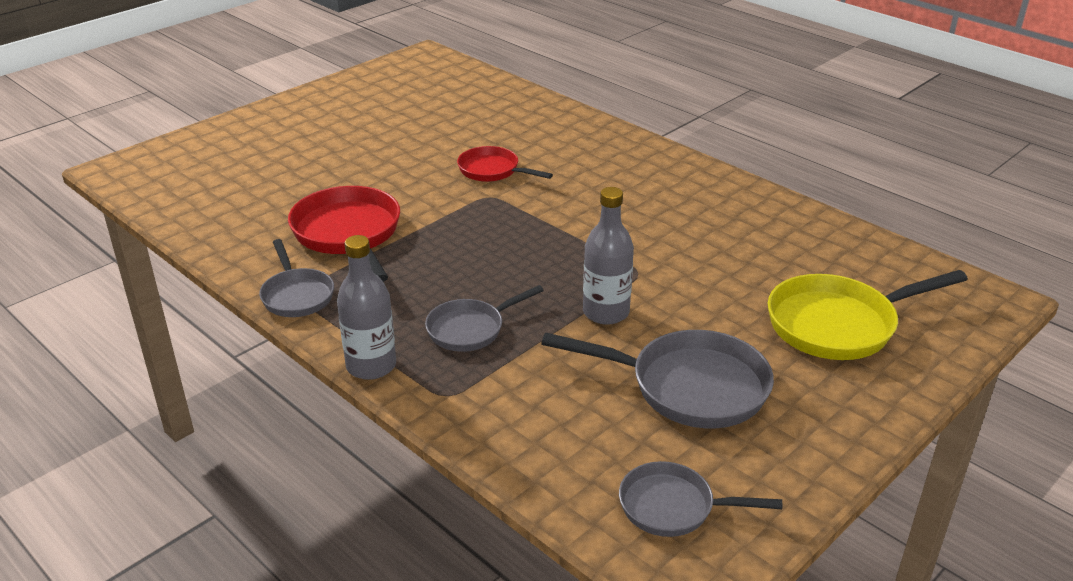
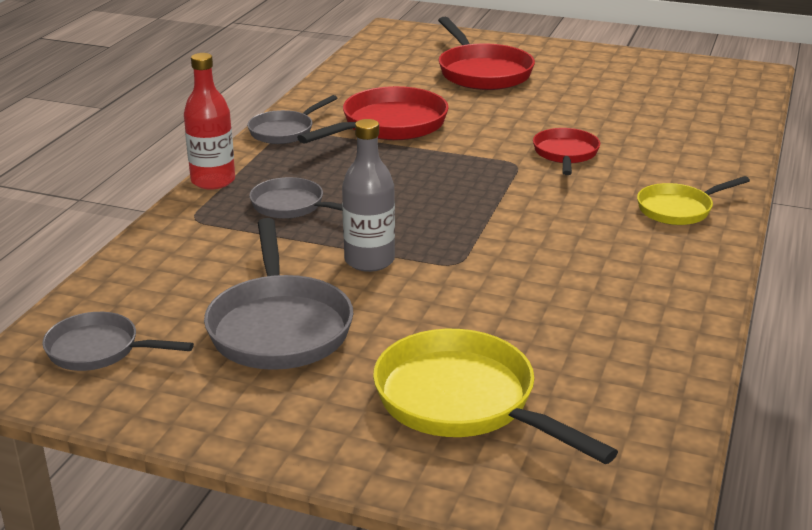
camera: 65 degrees right, 5 degrees down
grey bottle [337,235,396,380] -> red bottle [184,53,235,189]
grey pan [619,461,782,537] -> grey pan turned 60 degrees counterclockwise [42,312,194,371]
none -> red pan [438,17,535,90]
none -> yellow pan [637,176,750,225]

